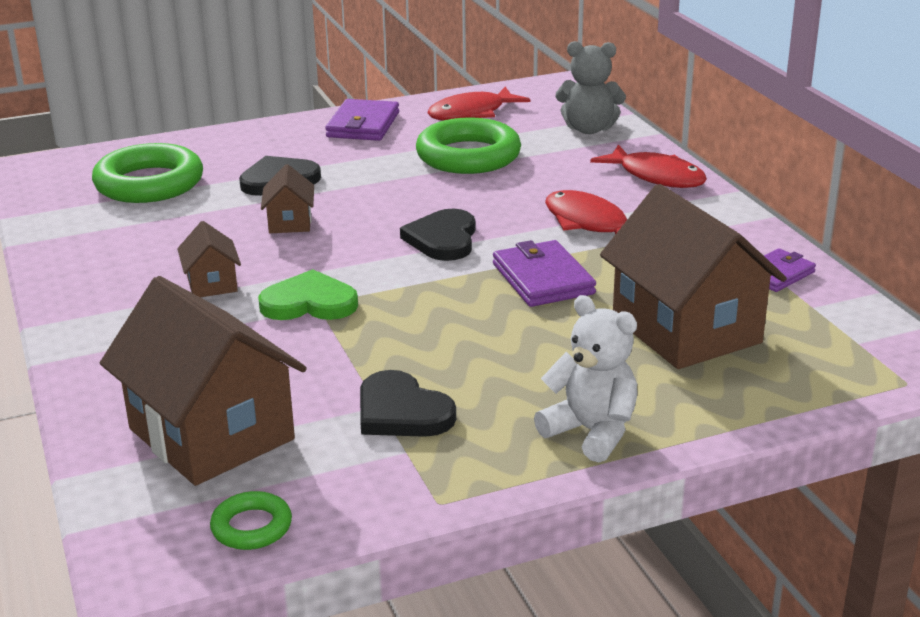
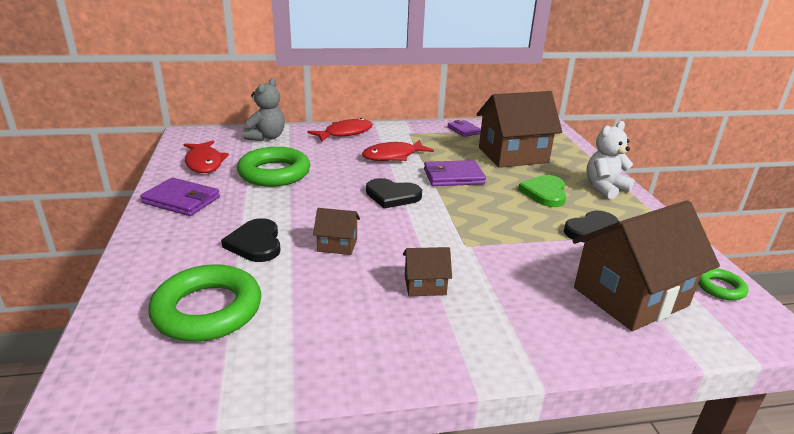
camera: 80 degrees left, 0 degrees up
green heart [258,269,358,320] -> green heart moved to [518,175,566,207]

